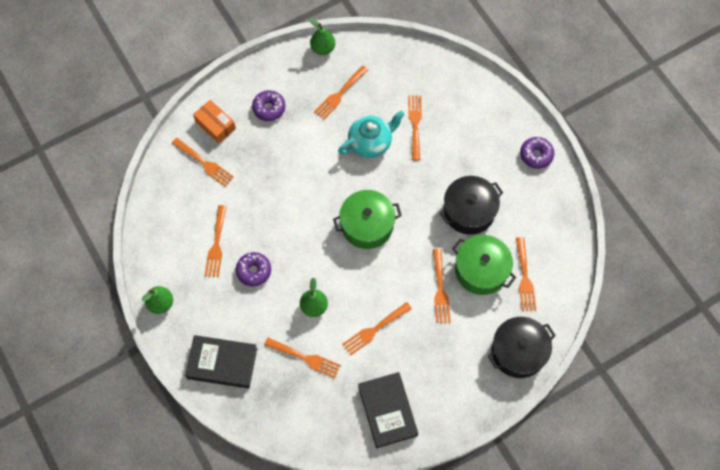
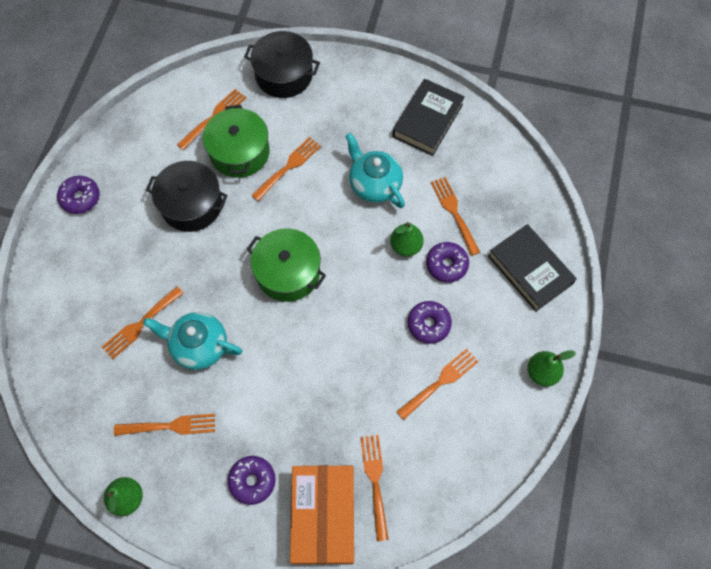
camera: 135 degrees left, 0 degrees up
orange box [193,100,236,144] -> orange box [290,465,354,565], size x1.77
orange fork [342,302,412,356] -> turquoise teapot [346,133,405,208]
none -> purple donut [426,242,469,283]

